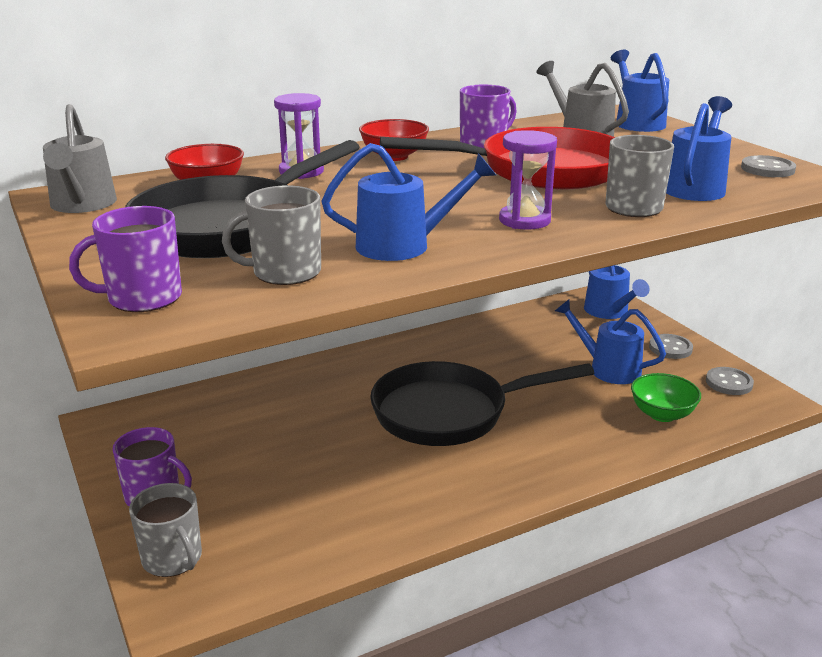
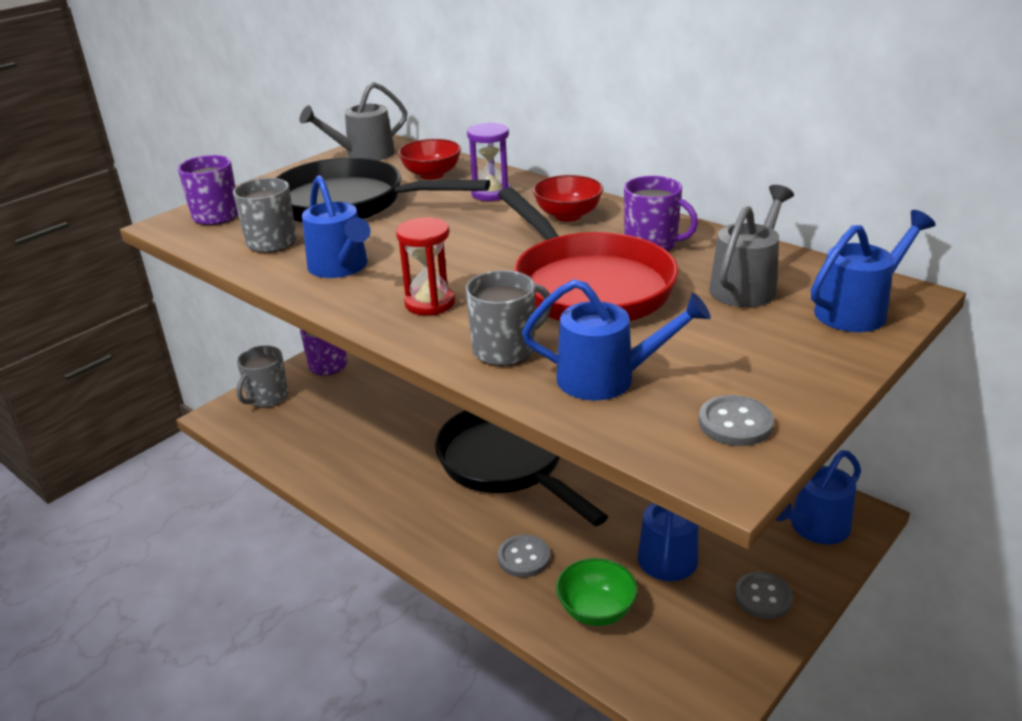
camera: 70 degrees right, 5 degrees up
purple hourglass [499,130,557,230] -> red hourglass [396,217,455,315]
grey button [706,367,754,395] -> grey button moved to [497,535,550,577]

